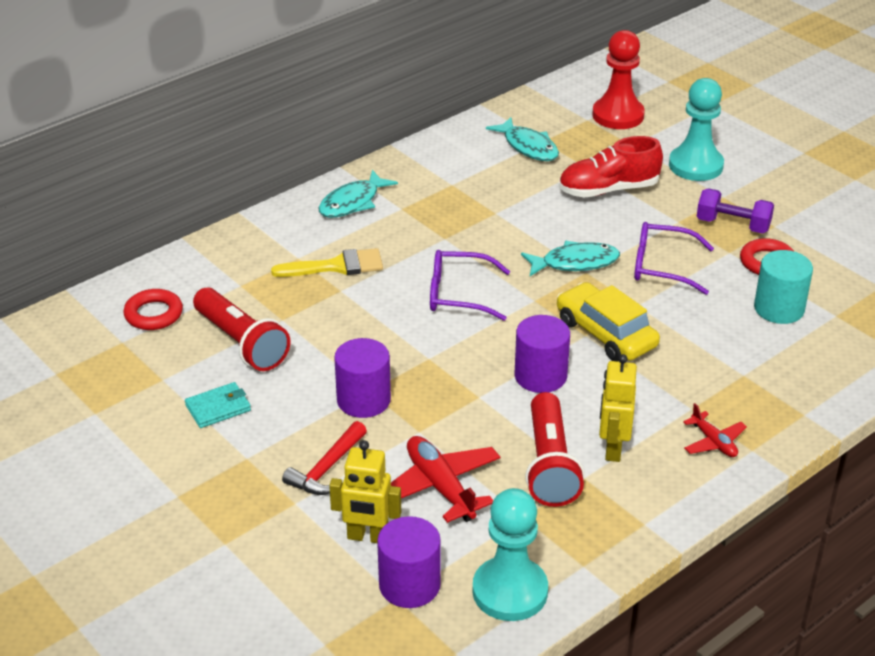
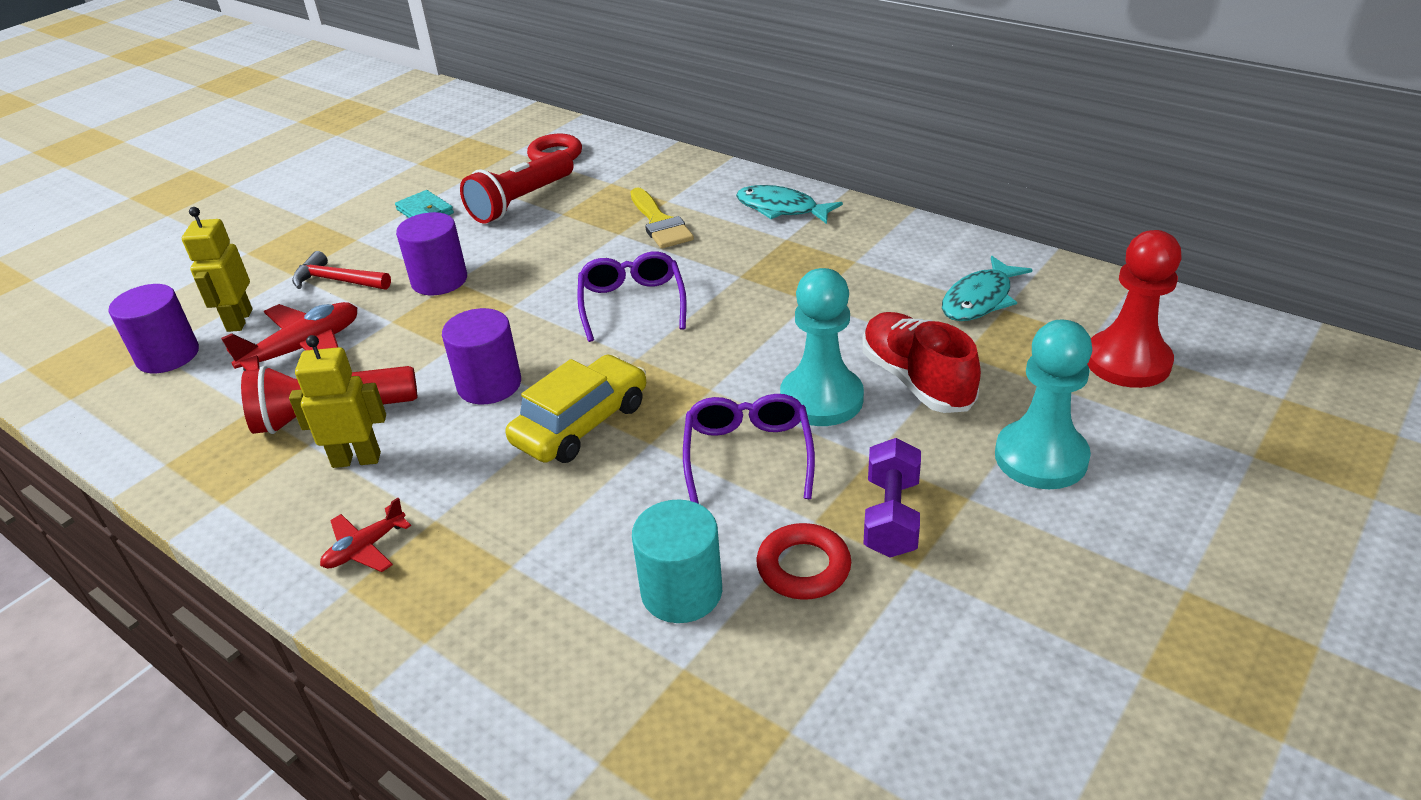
camera: 80 degrees right, 0 degrees up
turquoise pawn [473,488,548,621] -> turquoise pawn moved to [780,268,864,426]
turquoise fish [521,241,620,276] -> none

